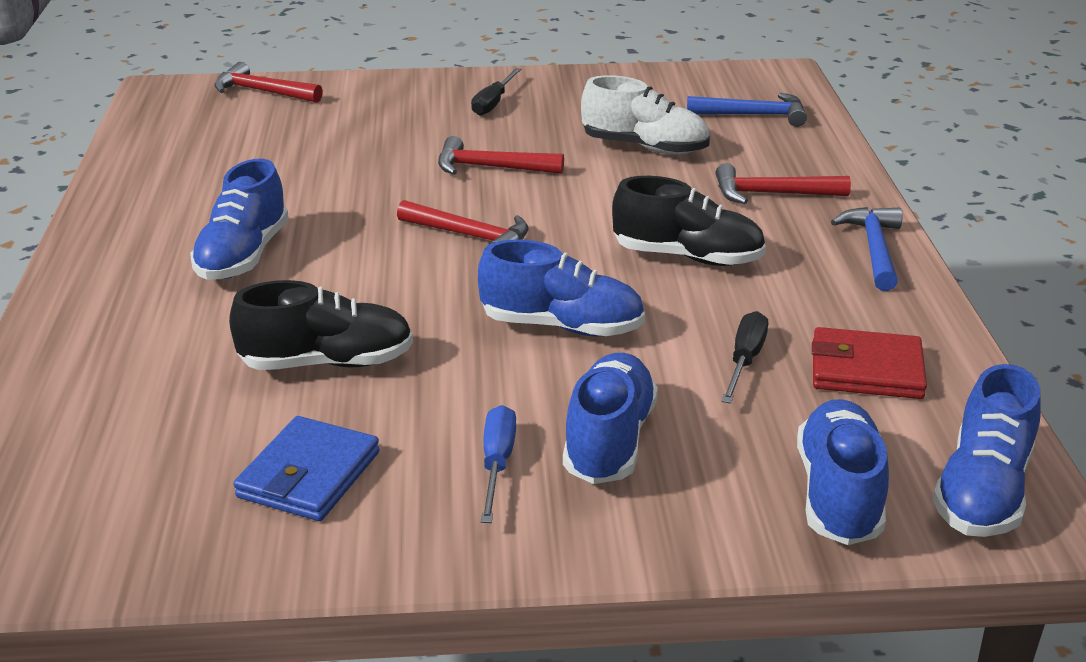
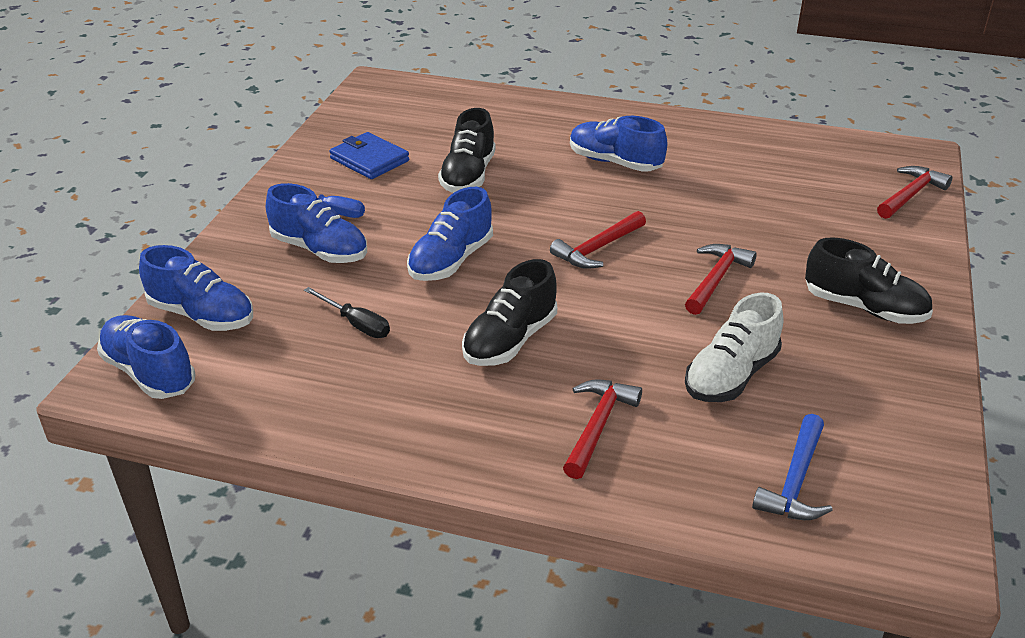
camera: 110 degrees right, 5 degrees up
black screwdriver [471,68,521,116] -> black shoe [805,237,933,324]
red wallet [812,327,927,399] -> none
blue hammer [831,207,903,291] -> none

